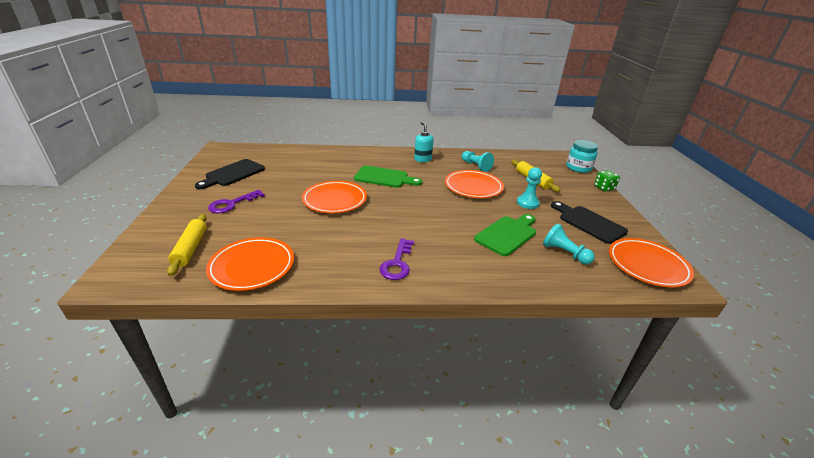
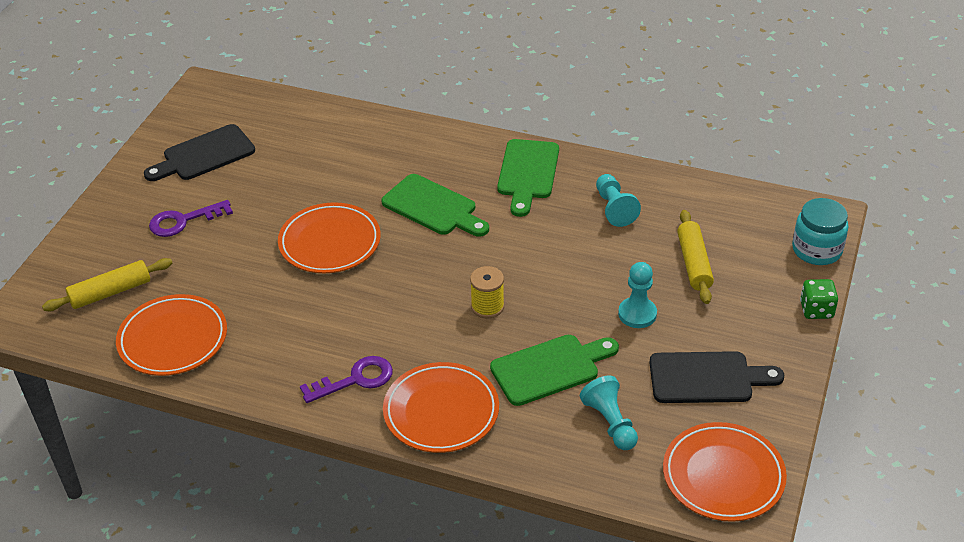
camera: 25 degrees right, 10 degrees up
yellow rolling pin [167,214,207,276] -> yellow rolling pin turned 45 degrees clockwise [42,258,173,311]
purple key [379,238,414,280] -> purple key turned 150 degrees counterclockwise [300,356,393,403]
turquoise soap dispenser [414,122,433,162] -> green cutting board [497,139,559,217]
orange plate [445,170,504,198] -> orange plate moved to [383,362,499,453]
black cutting board [551,201,628,244] -> black cutting board turned 105 degrees clockwise [649,351,784,403]
none -> yellow spool [470,266,504,318]

